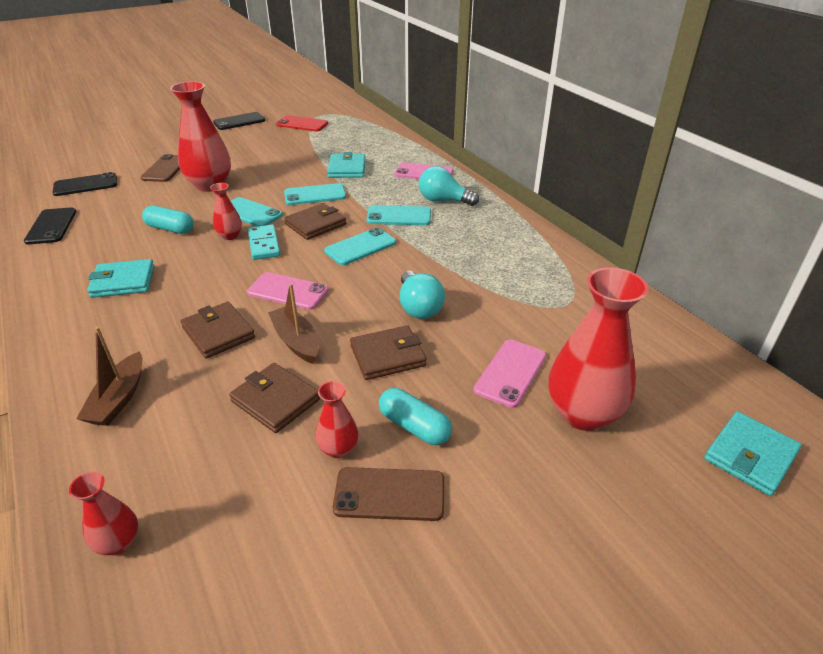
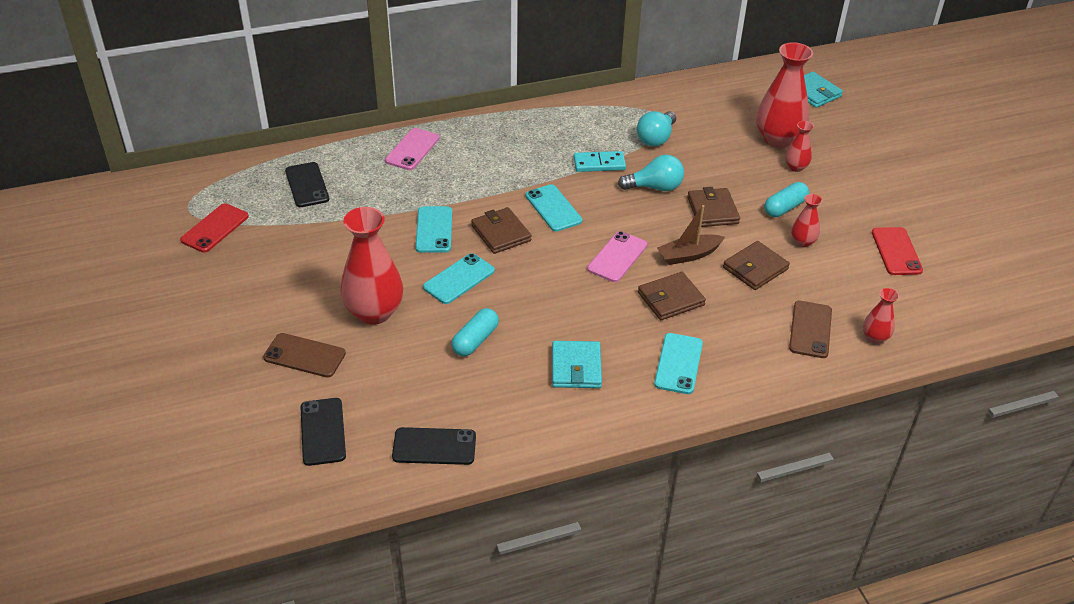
camera: 80 degrees left, 5 degrees up
brown boat [76,327,142,426] -> none
red vase [210,183,242,240] -> red vase moved to [785,121,814,172]
black phone [213,112,265,130] -> black phone moved to [285,162,329,207]
turquoise domino [248,224,280,260] -> turquoise domino moved to [574,151,626,172]
turquoise wallet [327,152,366,178] -> none
brown phone [333,467,444,521] -> brown phone moved to [789,301,832,358]
turquoise phone [366,205,431,225] -> turquoise phone moved to [654,333,703,394]
turquoise light bulb [419,166,479,206] -> turquoise light bulb moved to [637,111,676,146]
pink phone [474,339,546,408] -> none
none -> red phone [872,227,923,275]

